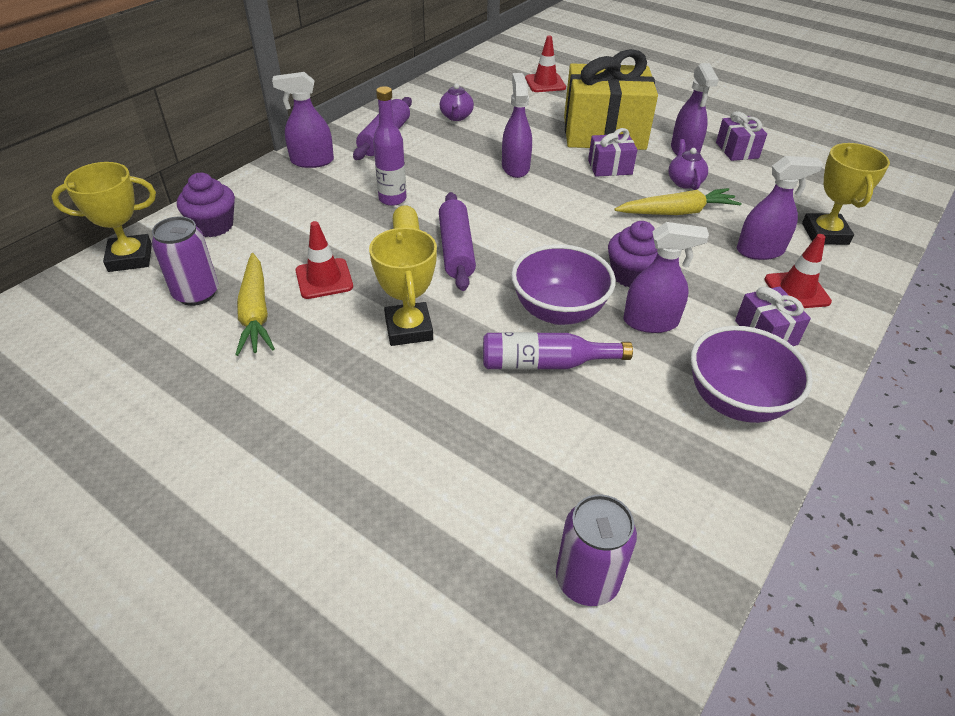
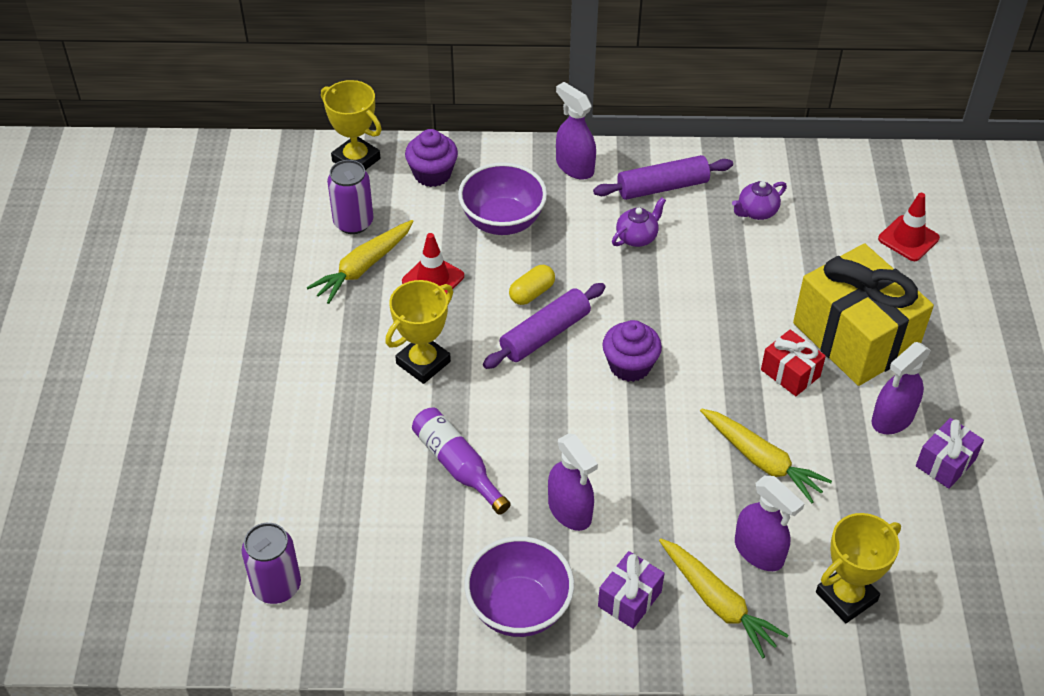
camera: 55 degrees right, 5 degrees up
purple bottle [373,86,407,206] -> none
purple spray bottle [502,73,532,178] -> none
purple bowl [511,244,616,325] -> purple bowl moved to [458,162,547,235]
purple gift [588,128,637,177] -> red gift [761,330,826,396]
purple cupcake [608,221,658,288] -> purple cupcake moved to [602,320,662,382]
purple teapot [668,139,708,190] -> purple teapot moved to [612,198,666,247]
red traffic cone [764,234,832,308] -> yellow carrot [659,538,789,658]

